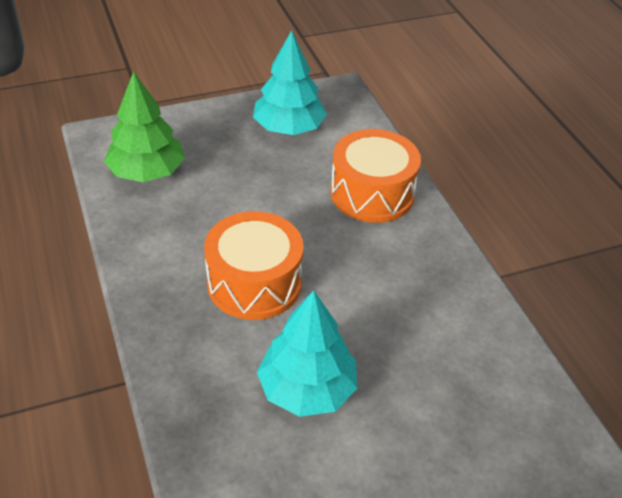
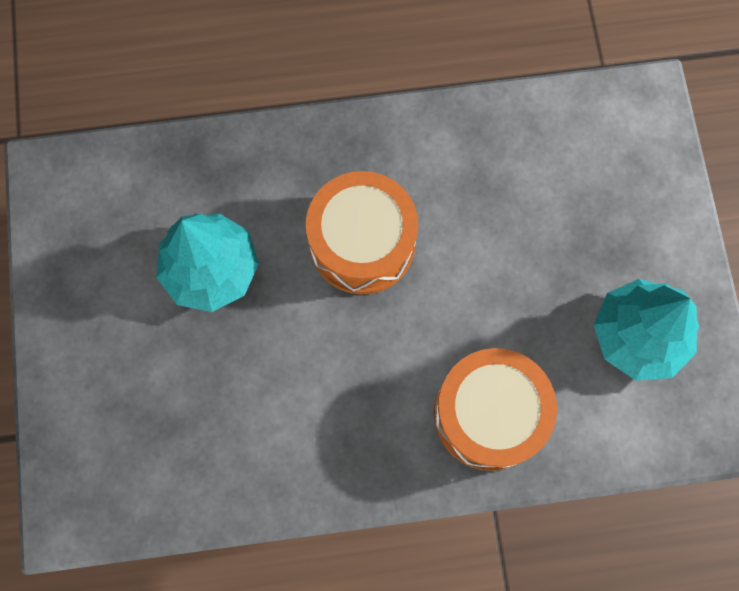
camera: 105 degrees right, 30 degrees up
green tree [104,71,185,182] -> none

